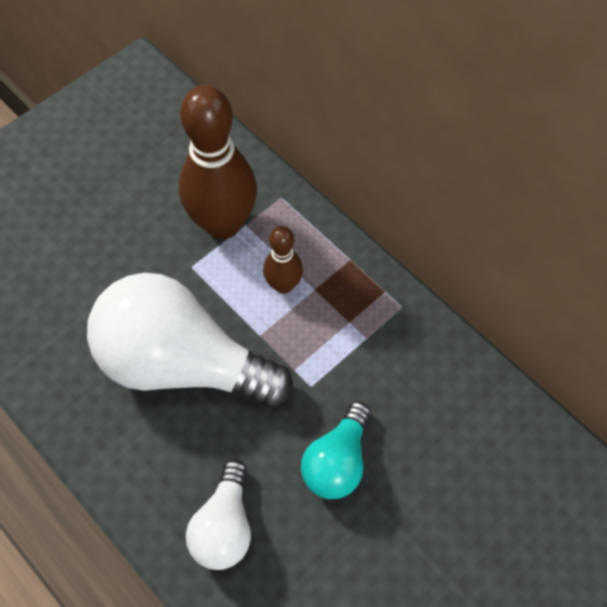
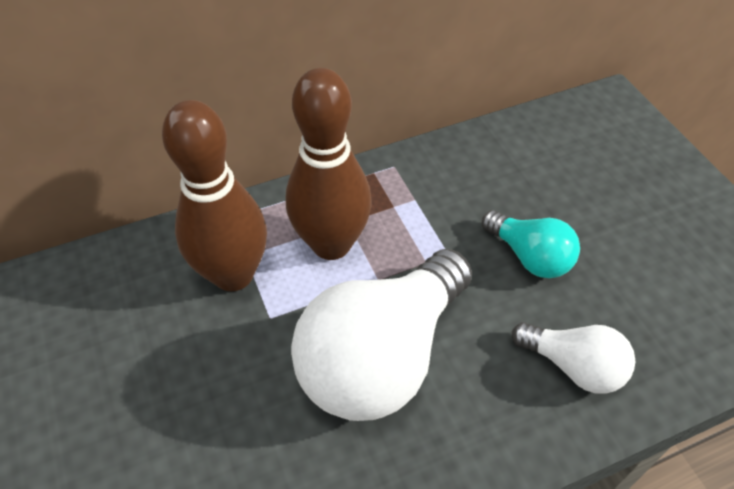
camera: 70 degrees left, 10 degrees down
brown bowling pin [263,226,303,294] -> brown bowling pin [286,68,372,260], size x1.97

